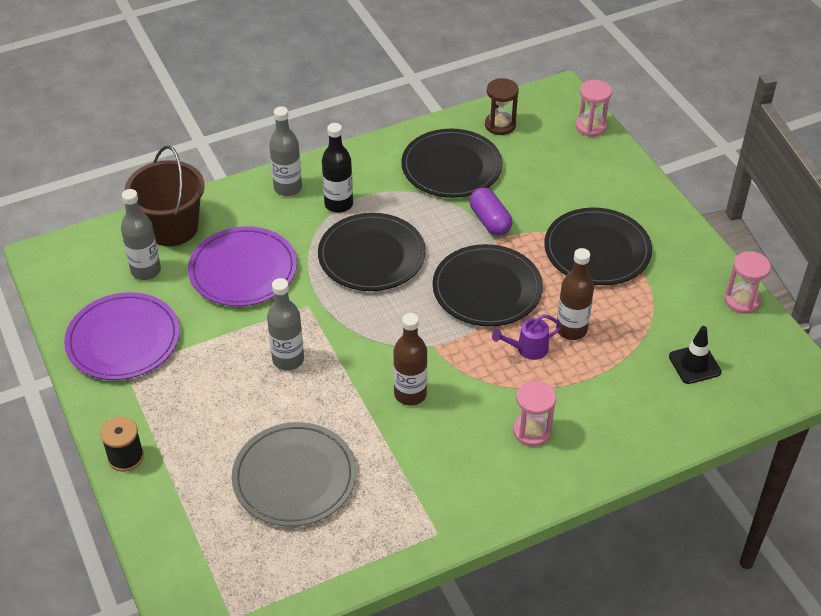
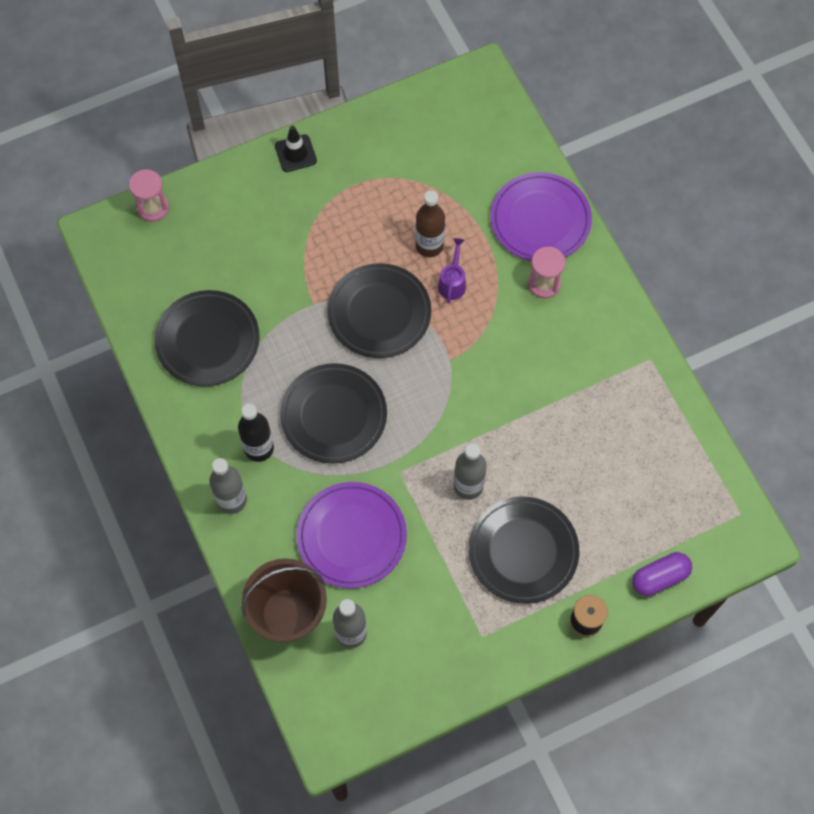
camera: 90 degrees left, 20 degrees up
purple plate [64,292,180,380] -> purple plate moved to [490,172,592,261]
grey plate [232,422,356,527] -> none
brown bottle [393,313,427,405] -> none
purple capsule [470,188,512,236] -> purple capsule moved to [632,552,692,596]
brown hourglass [485,78,519,135] -> none
purple watering can [492,314,562,360] -> purple watering can turned 150 degrees counterclockwise [438,238,466,303]
black plate [544,208,652,285] -> black plate moved to [469,497,579,604]
black traffic cone [669,326,721,384] -> black traffic cone moved to [275,126,317,172]
pink hourglass [725,251,771,314] -> none

